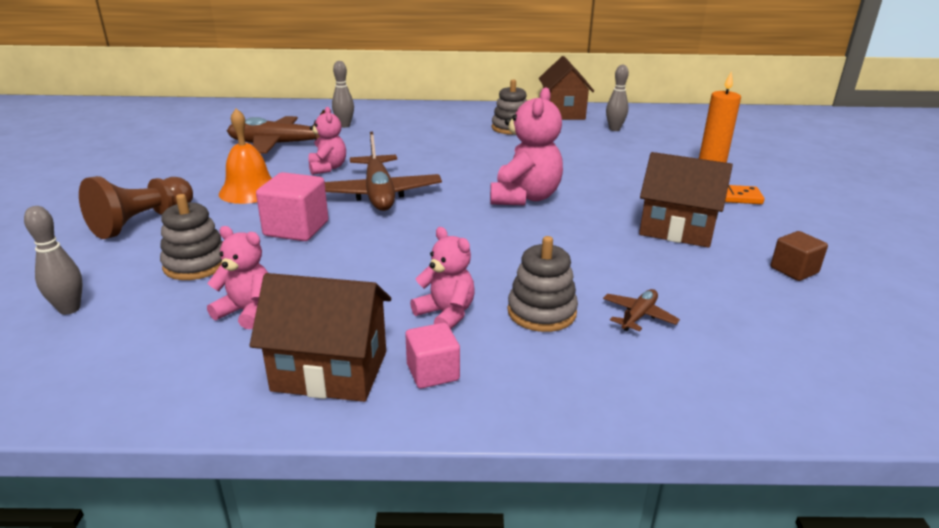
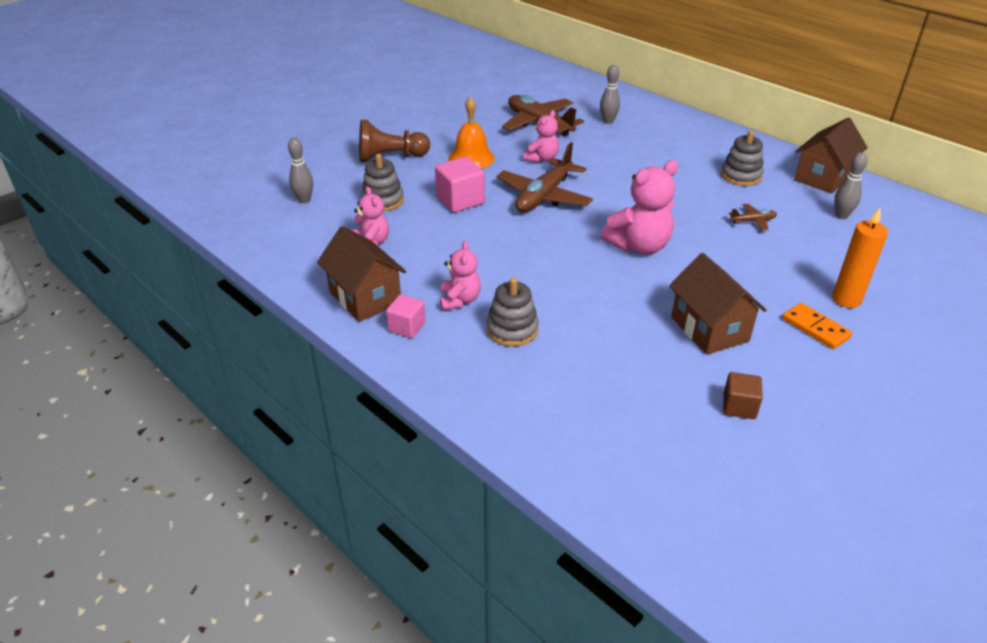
camera: 45 degrees right, 10 degrees up
brown plane [603,289,680,331] -> brown plane moved to [729,204,777,231]

